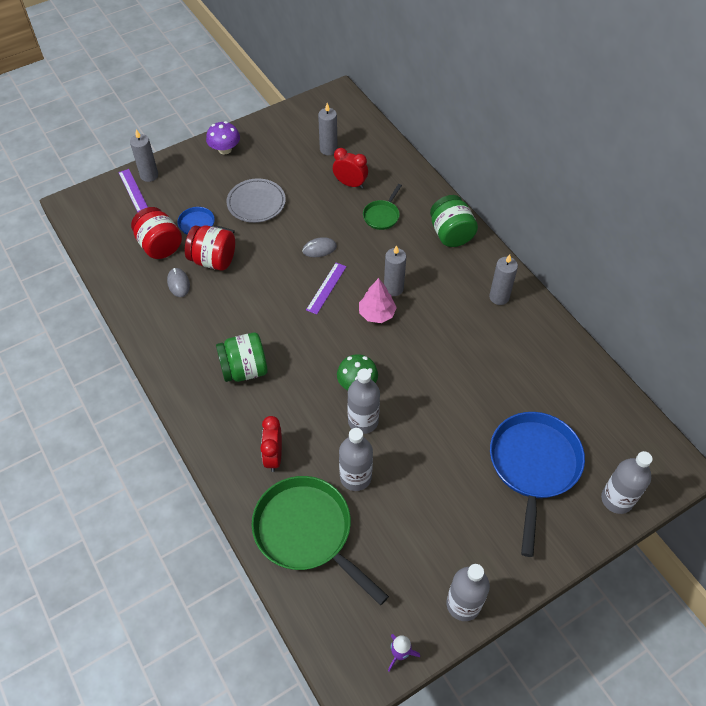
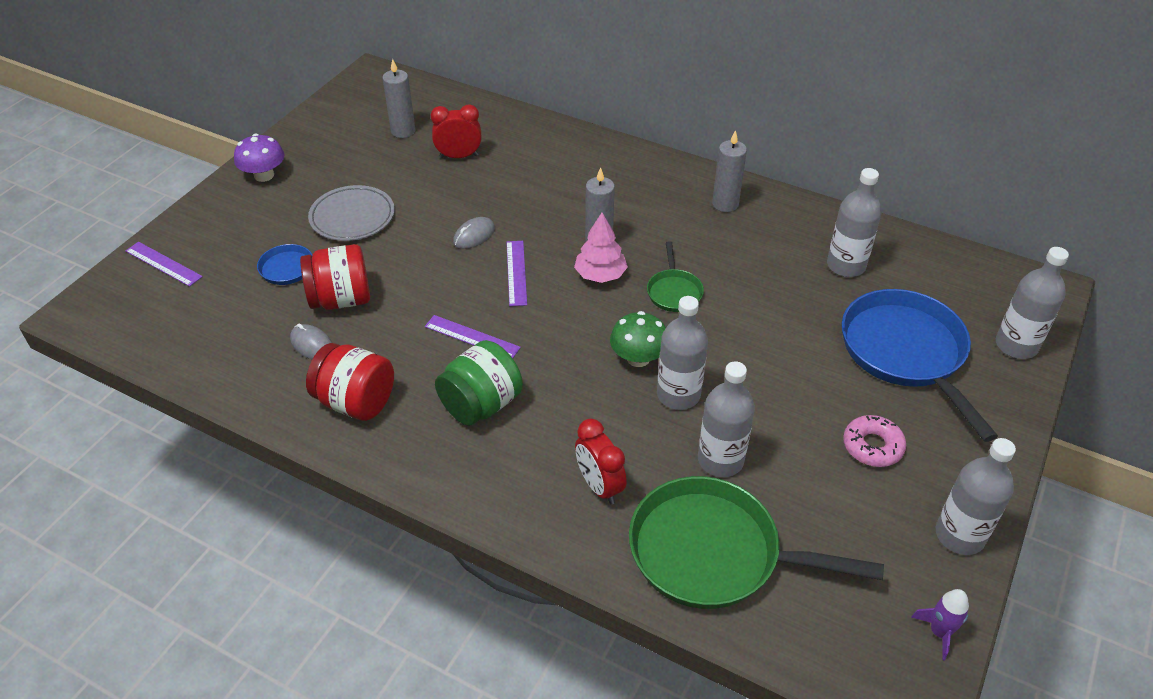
camera: 30 degrees left, 10 degrees down
grey candle [130,129,158,182] -> none
red jar [131,207,182,259] -> red jar moved to [306,343,394,421]
green pan [363,184,402,230] -> green pan moved to [647,241,704,312]
green jar [430,195,478,247] -> none
none -> purple ruler [425,315,521,358]
none -> grey bottle [827,168,881,277]
none -> pink donut [843,415,906,467]

